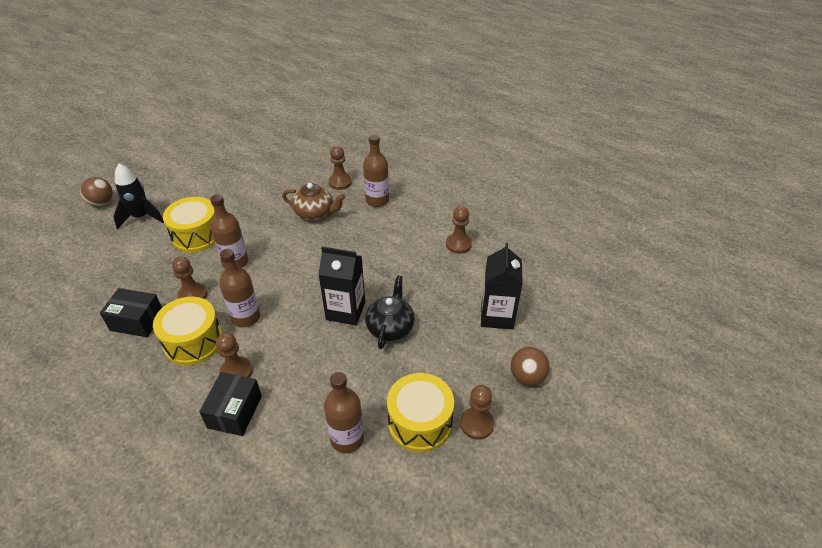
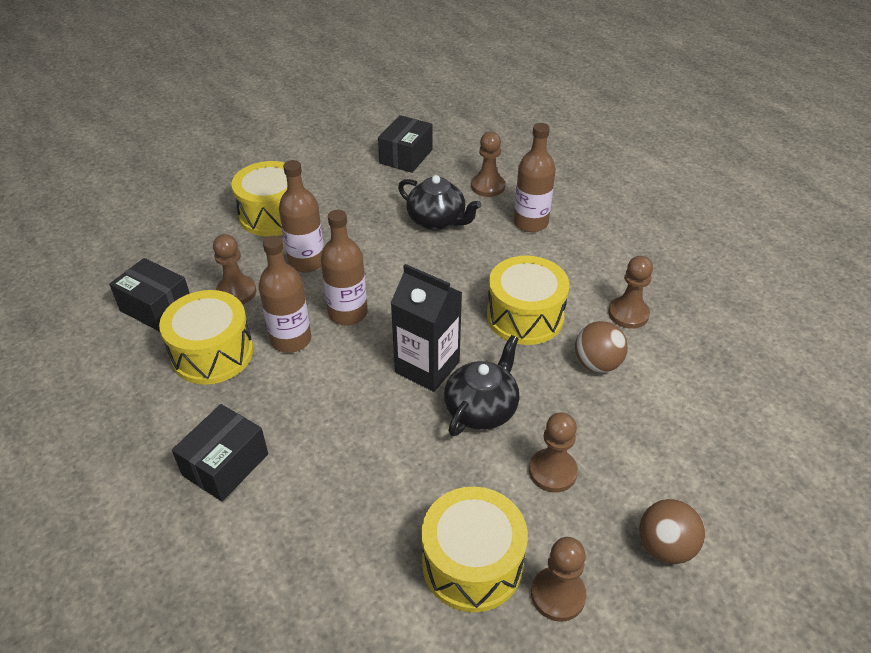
camera: 20 degrees right, 0 degrees up
brown ball [80,177,113,206] -> brown ball moved to [575,321,628,373]
black rocket [113,164,164,230] -> none
brown pawn [216,333,253,378] -> brown pawn moved to [529,412,578,493]
brown teapot [282,183,346,221] -> black teapot [398,175,482,231]
brown bottle [324,372,364,453] -> brown bottle moved to [321,210,368,325]
black carton [481,243,523,329] -> none
none -> black box [378,115,433,173]
none -> yellow drum [487,256,569,345]

